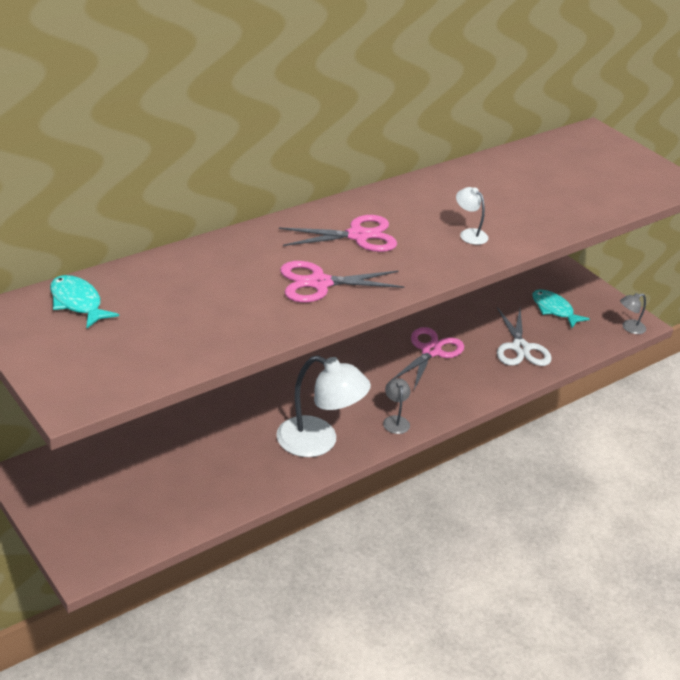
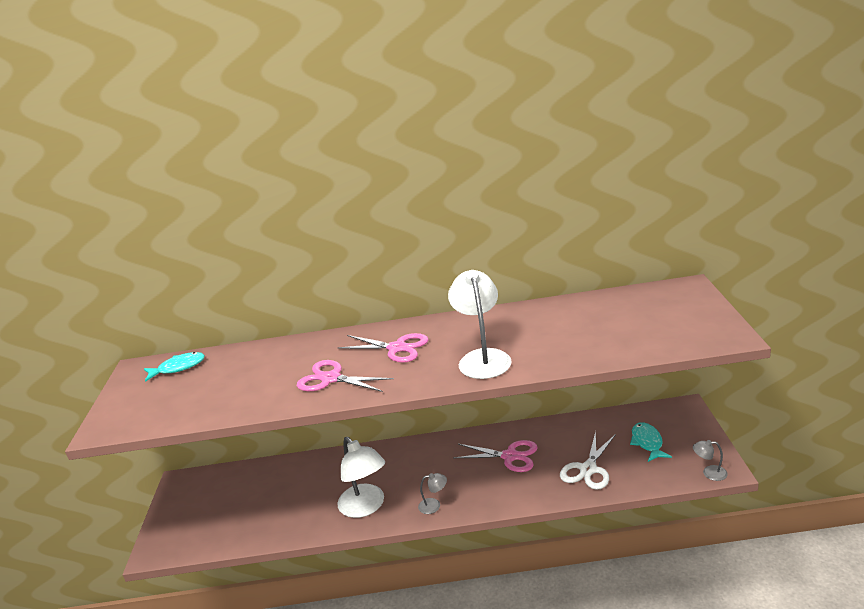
camera: 40 degrees right, 10 degrees down
turquoise fish [50,275,119,329] -> turquoise fish turned 75 degrees clockwise [144,352,205,382]
grey lamp [383,378,410,434] -> grey lamp turned 60 degrees clockwise [418,473,447,514]
pink scissors [392,327,464,390] -> pink scissors turned 45 degrees clockwise [454,440,538,472]
white lamp [456,187,489,245] -> white lamp [448,270,512,379], size x2.17

